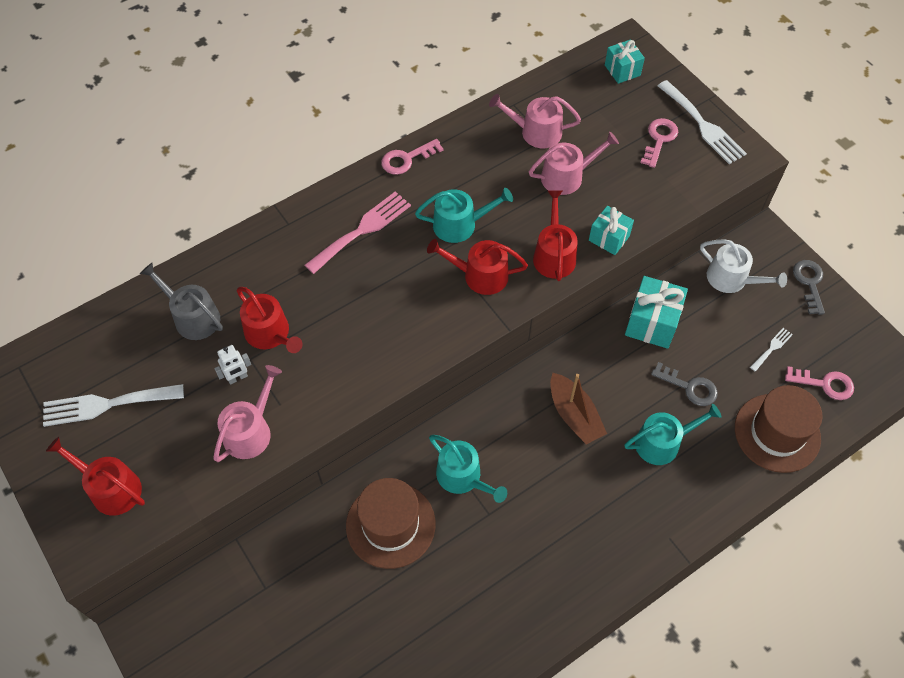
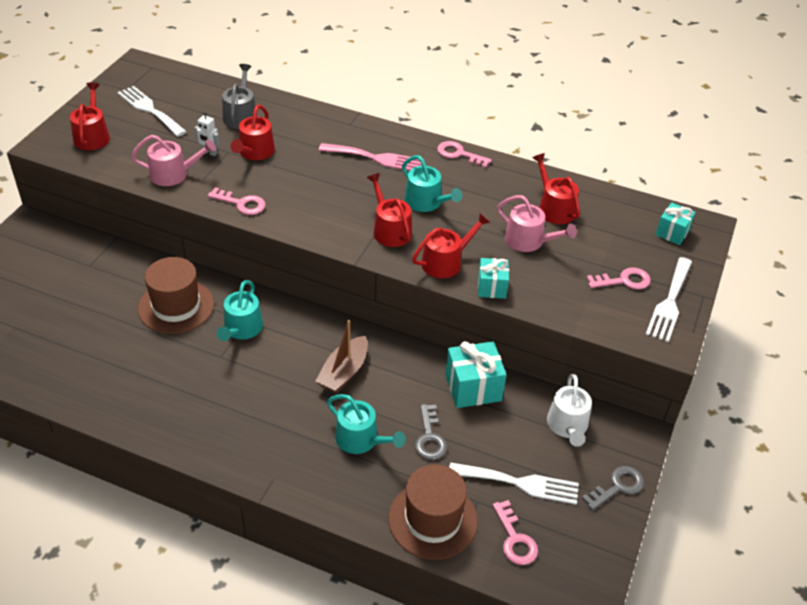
camera: 55 degrees right, 15 degrees down
pink watering can [489,94,581,148] -> red watering can [532,153,580,224]
white fork [750,328,793,372] -> white fork [449,463,579,505], size x2.00
none -> pink key [208,187,266,215]

